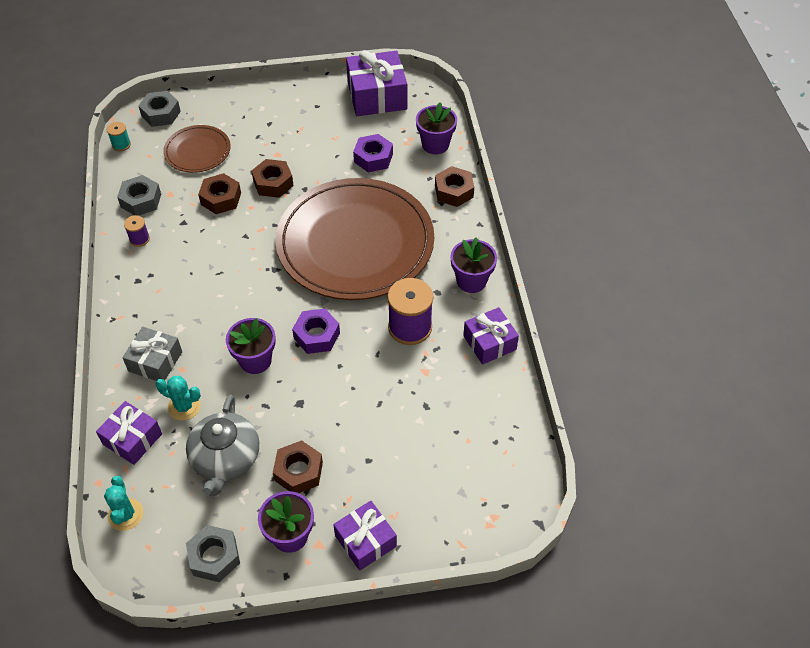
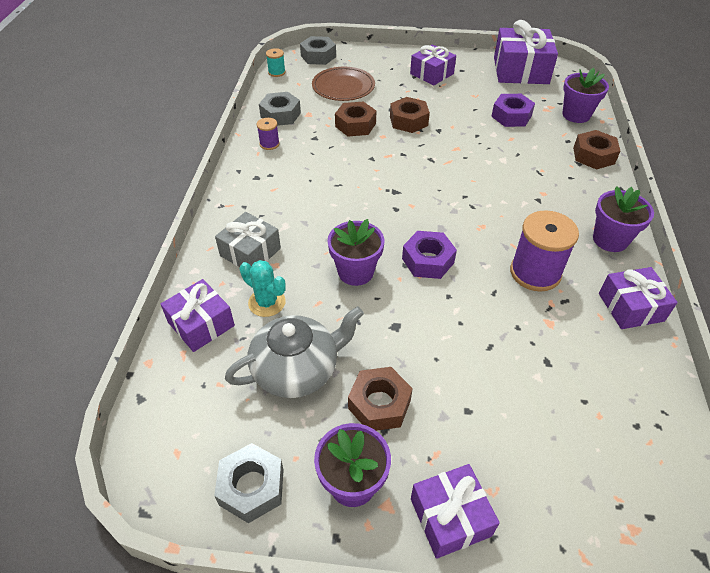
camera: 15 degrees right, 5 degrees down
turquoise cactus [104,476,143,531] -> none
grey teapot [186,394,259,496] -> grey teapot turned 135 degrees counterclockwise [225,306,364,398]
brown plate [275,178,434,300] -> none
none -> purple gift [410,44,456,86]

